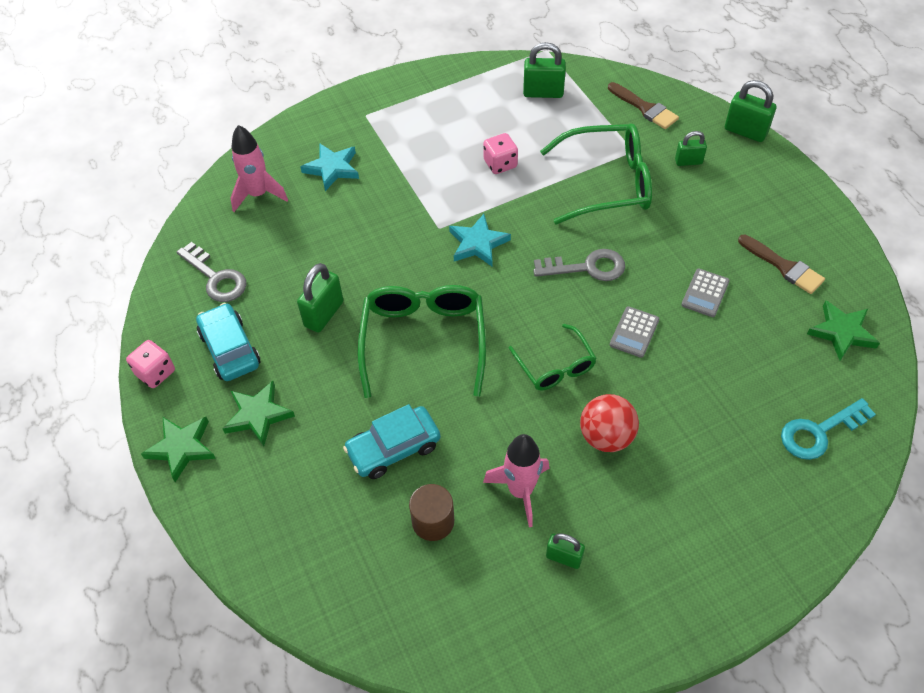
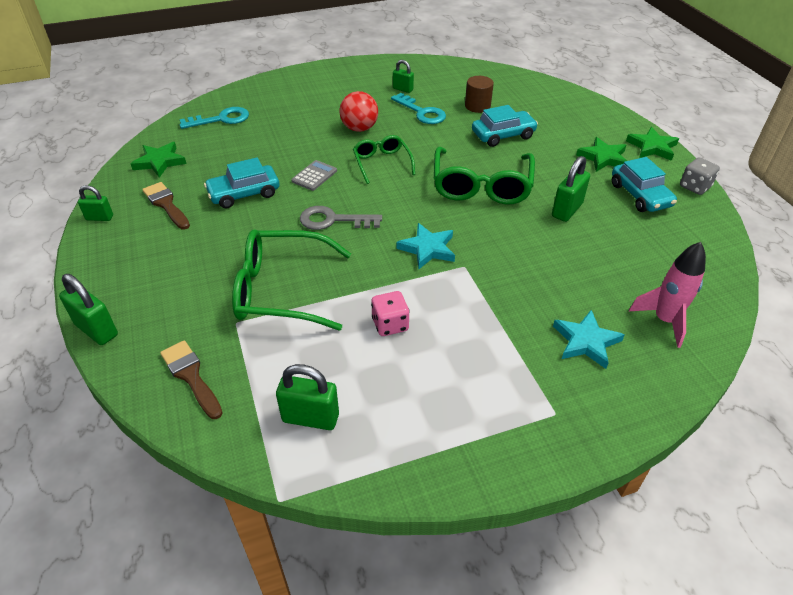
camera: 175 degrees left, 10 degrees down
pink dice [126,340,175,388] -> grey dice [680,158,720,195]
grey key [177,242,246,302] -> none
pink rocket [483,434,550,527] -> turquoise key [391,93,446,124]
green padlock [675,131,707,166] -> green padlock moved to [78,185,113,221]
grey calculator [681,269,730,317] -> turquoise car [204,157,279,208]

